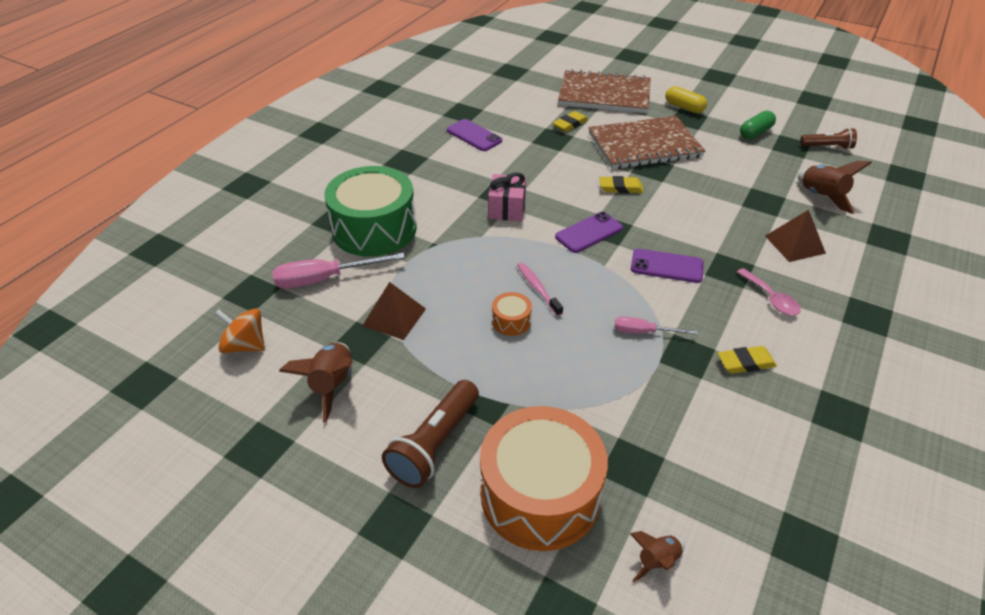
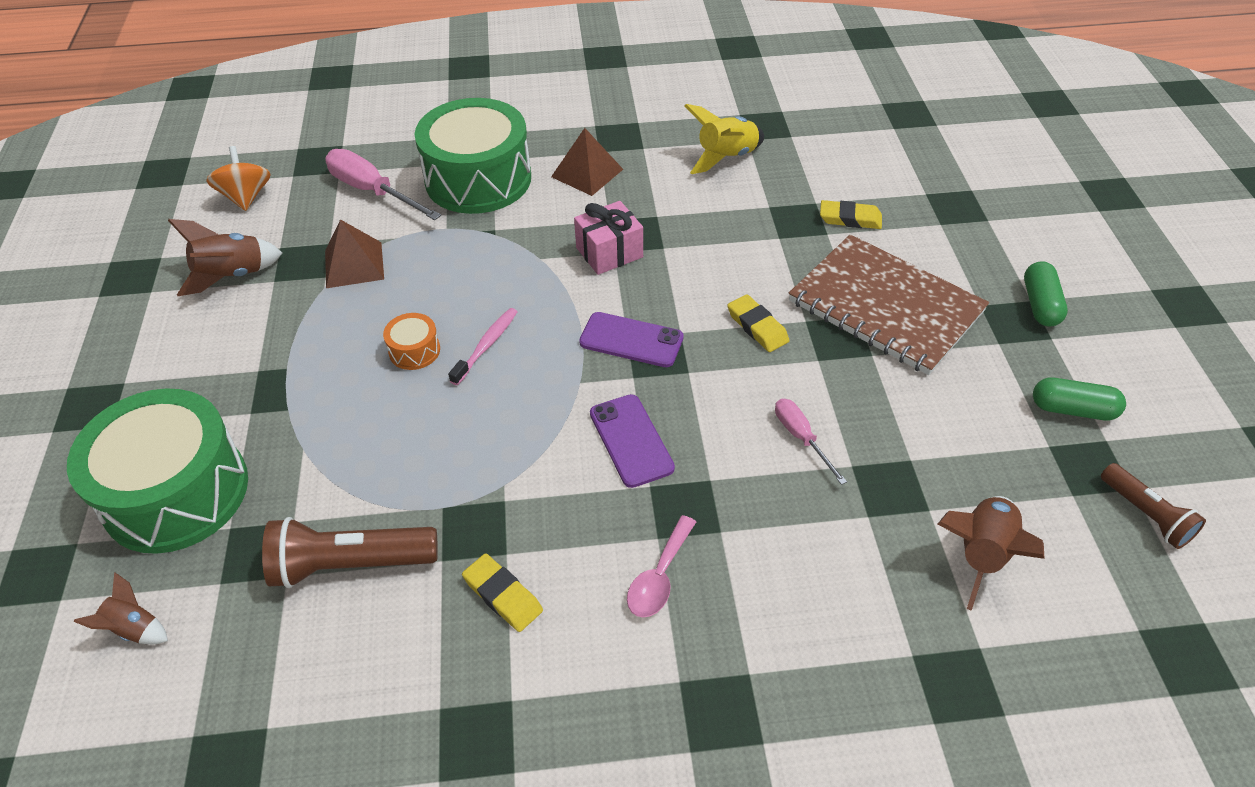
camera: 55 degrees right, 5 degrees up
brown flashlight [382,380,479,488] -> brown flashlight moved to [262,517,438,588]
purple phone [447,119,502,151] -> yellow rocket [685,104,764,174]
orange drum [480,406,608,551] -> green drum [67,389,248,554]
brown notebook [558,69,651,113] -> none
pink screwdriver [615,316,698,335] -> pink screwdriver moved to [775,399,847,485]
yellow capsule [665,86,707,113] -> green capsule [1024,261,1068,326]
brown pyramid [765,210,826,262] -> brown pyramid moved to [551,128,623,196]

